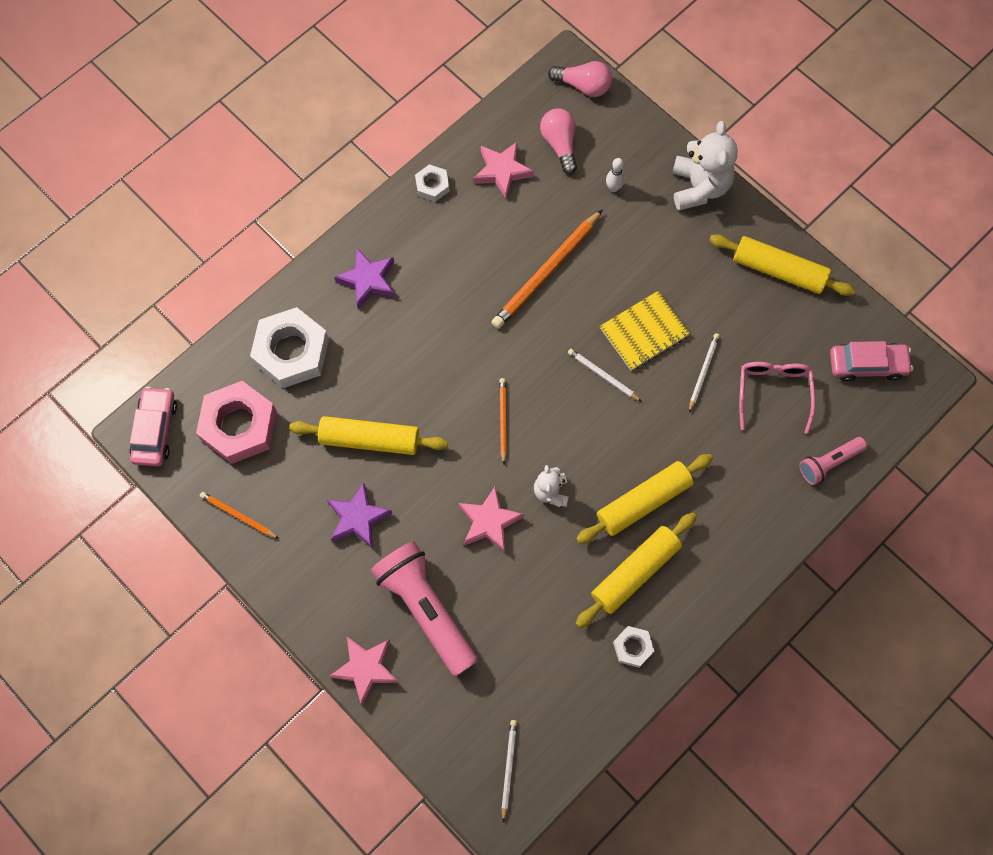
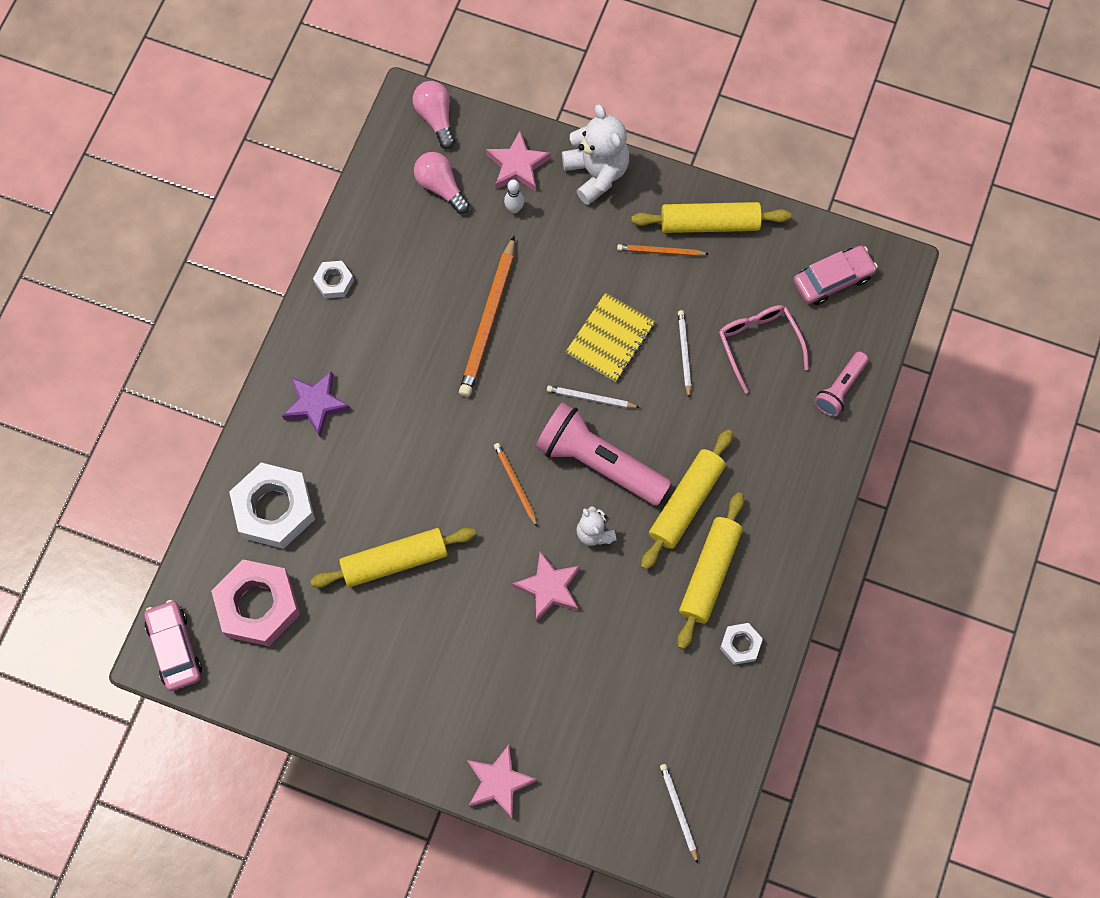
camera: 25 degrees left, 0 degrees up
orange pencil [200,492,279,539] -> orange pencil moved to [617,244,709,256]
purple star [327,483,393,549] -> none
pink flashlight [370,541,478,677] -> pink flashlight moved to [535,402,671,506]
pink star [474,141,534,200] -> pink star moved to [486,131,551,192]
pink light bulb [548,61,612,97] -> pink light bulb turned 105 degrees counterclockwise [413,81,455,149]

